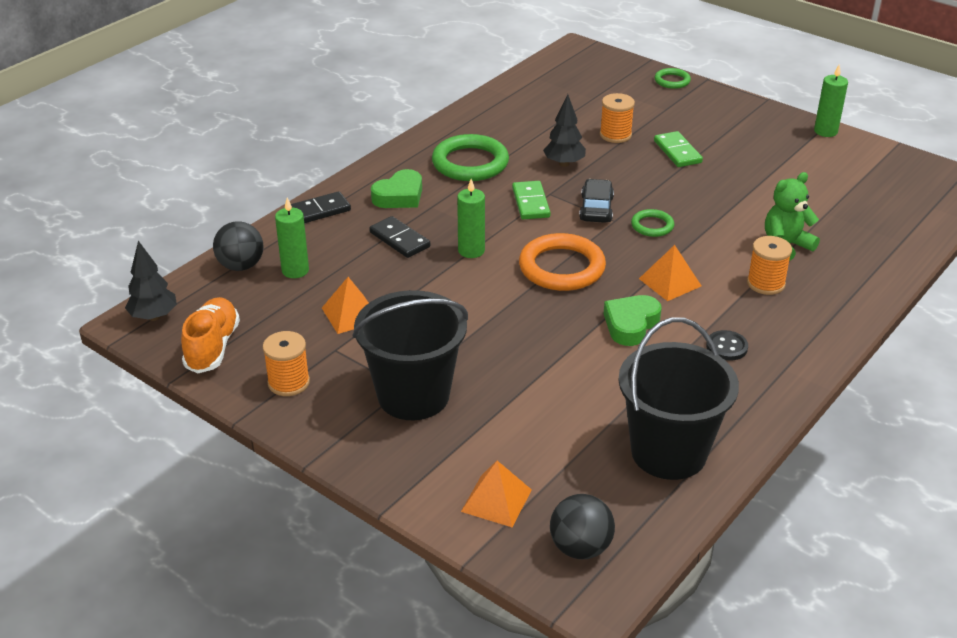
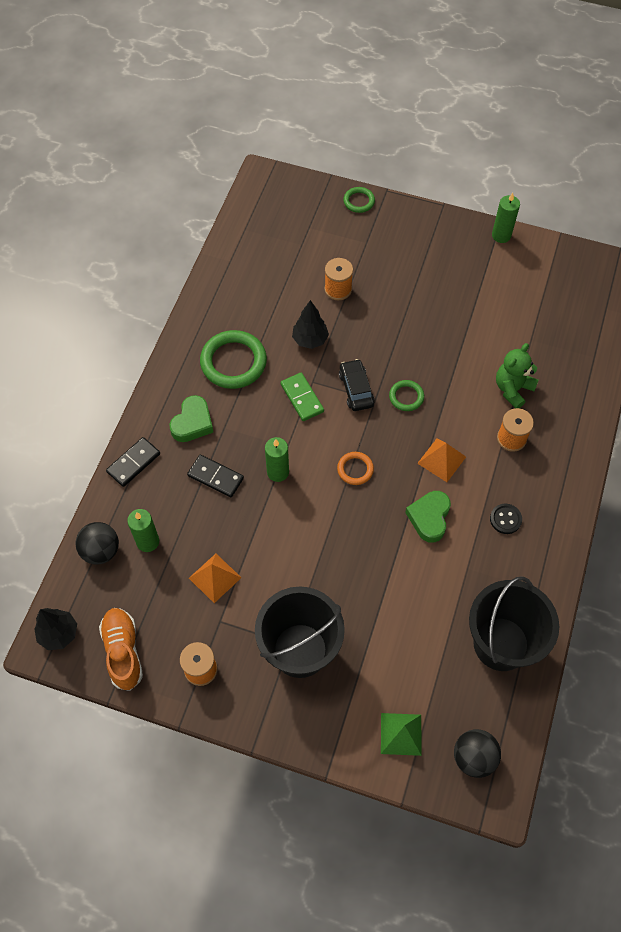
camera: 20 degrees left, 25 degrees up
orange pyramid [461,461,532,527] -> green pyramid [381,713,422,756]
orange ring [519,233,606,291] -> orange ring [337,452,374,485], size x0.52
green domino [654,131,703,167] -> none

